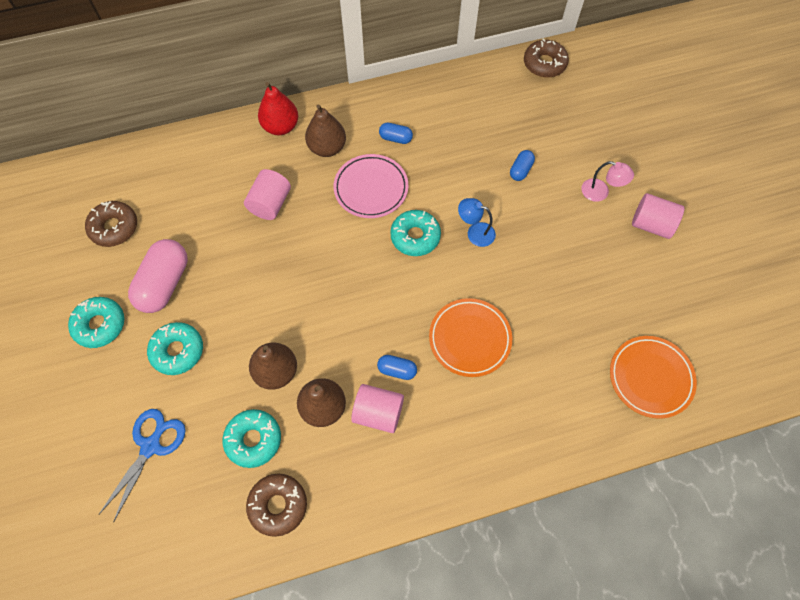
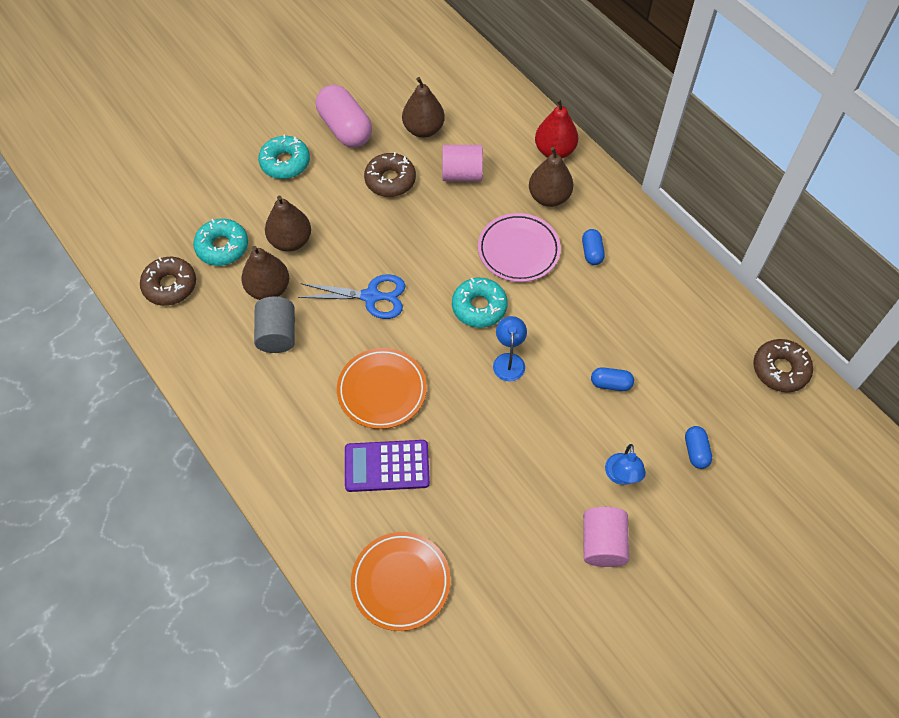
camera: 70 degrees right, 5 degrees down
turquoise donut [68,297,124,348] -> none
brown donut [85,201,137,247] -> brown donut moved to [364,152,416,197]
blue scissors [98,409,186,522] -> blue scissors moved to [298,274,406,319]
pink capsule [128,239,188,313] -> pink capsule turned 60 degrees clockwise [316,85,372,148]
pink cylinder [351,384,404,433] -> grey cylinder [254,296,295,353]
blue capsule [377,355,417,380] -> blue capsule moved to [685,426,712,469]
pink lamp [581,161,634,202] -> blue lamp [605,444,646,485]
none -> purple calculator [345,440,430,492]
none -> brown pear [402,77,445,138]

